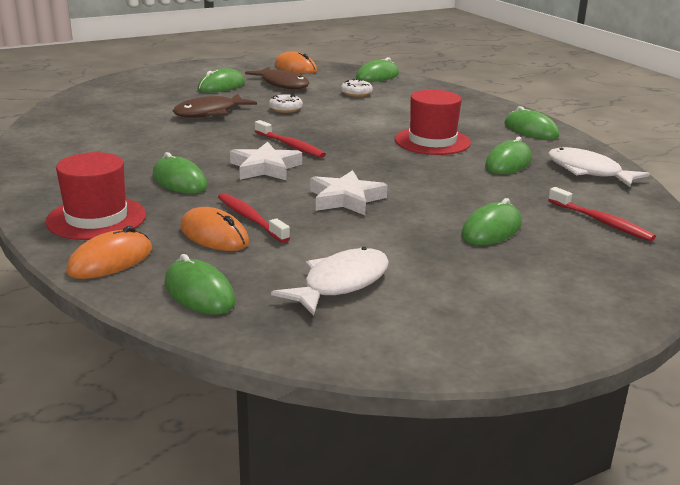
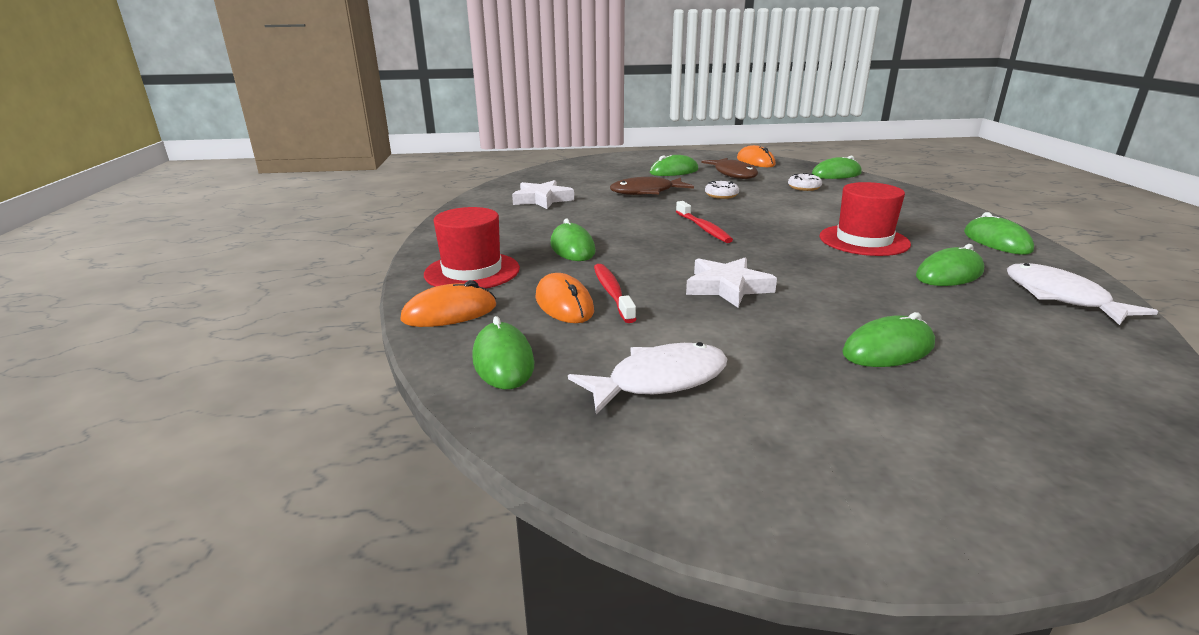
camera: 25 degrees right, 0 degrees up
white star [230,142,302,181] -> white star moved to [512,180,574,209]
red toothbrush [548,187,656,241] -> none

